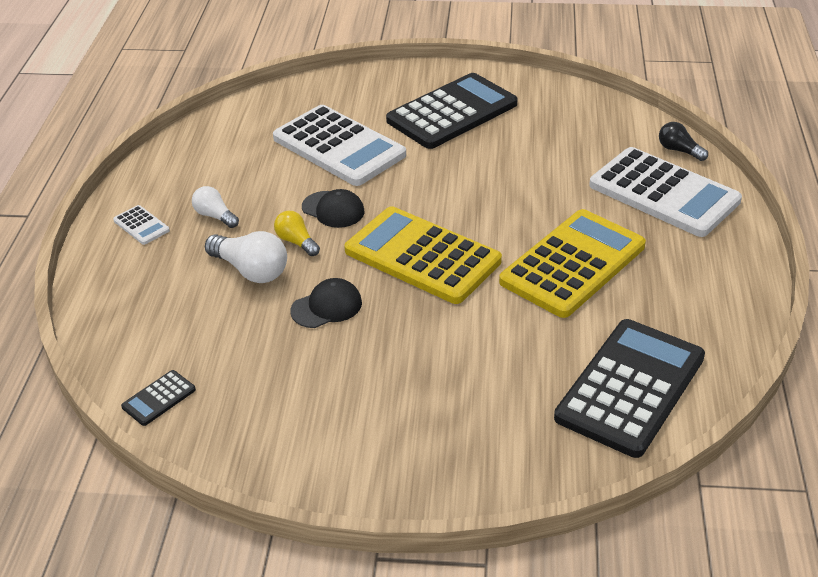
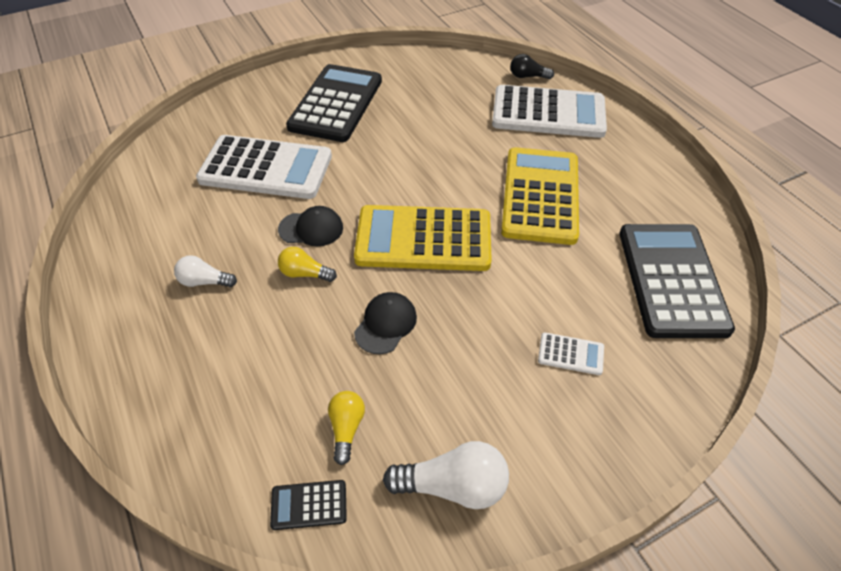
camera: 35 degrees left, 10 degrees up
white calculator [113,205,170,245] -> white calculator moved to [538,332,604,375]
black calculator [121,370,196,426] -> black calculator turned 75 degrees clockwise [270,480,347,530]
white light bulb [205,231,287,283] -> white light bulb moved to [383,441,509,509]
none -> yellow light bulb [328,391,365,465]

